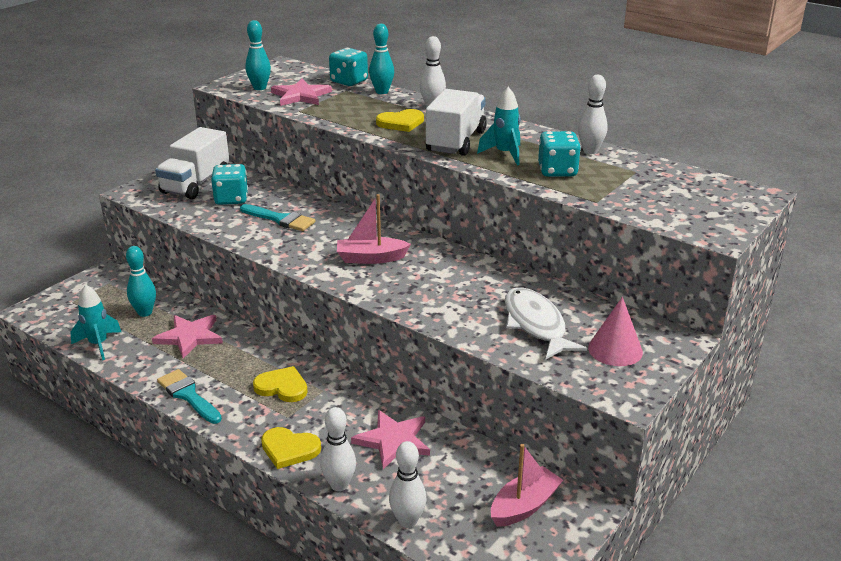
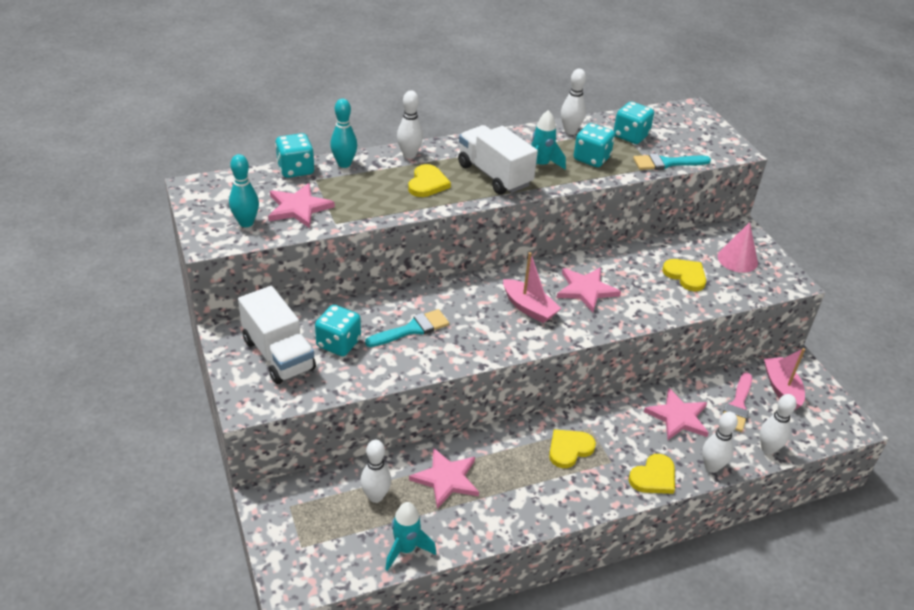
camera: 60 degrees left, 10 degrees up
turquoise bowling pin [126,246,156,317] -> white bowling pin [360,440,391,503]
turquoise brush [157,369,222,424] -> turquoise brush moved to [633,153,711,170]
pink boat [337,194,411,264] -> pink boat turned 75 degrees counterclockwise [503,252,561,323]
white fish [505,287,587,360] -> yellow heart [662,259,706,291]
none -> pink star [557,267,621,312]
none -> turquoise dice [614,102,654,144]
none -> pink brush [723,372,752,432]

